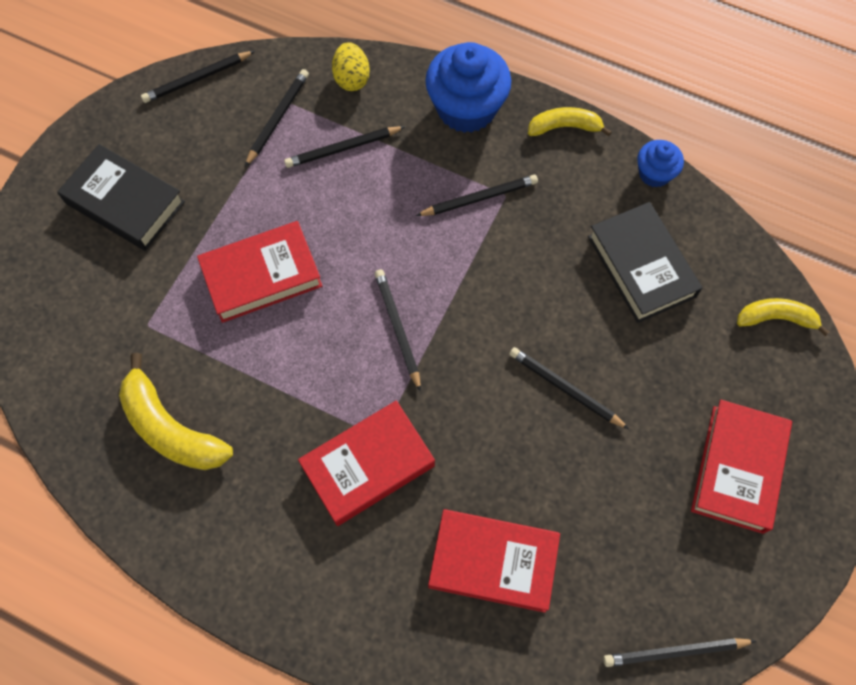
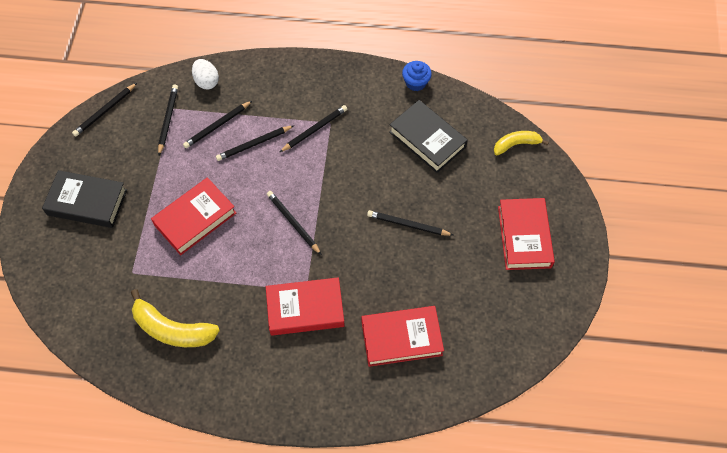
camera: 20 degrees left, 5 degrees down
red book [298,401,435,526] -> red book turned 45 degrees clockwise [266,277,345,336]
yellow egg [332,42,370,91] -> white egg [192,59,219,89]
blue cupcake [425,42,511,133] -> none
yellow banana [528,107,612,136] -> none
black pencil [603,638,756,667] -> black pencil moved to [216,125,294,161]

